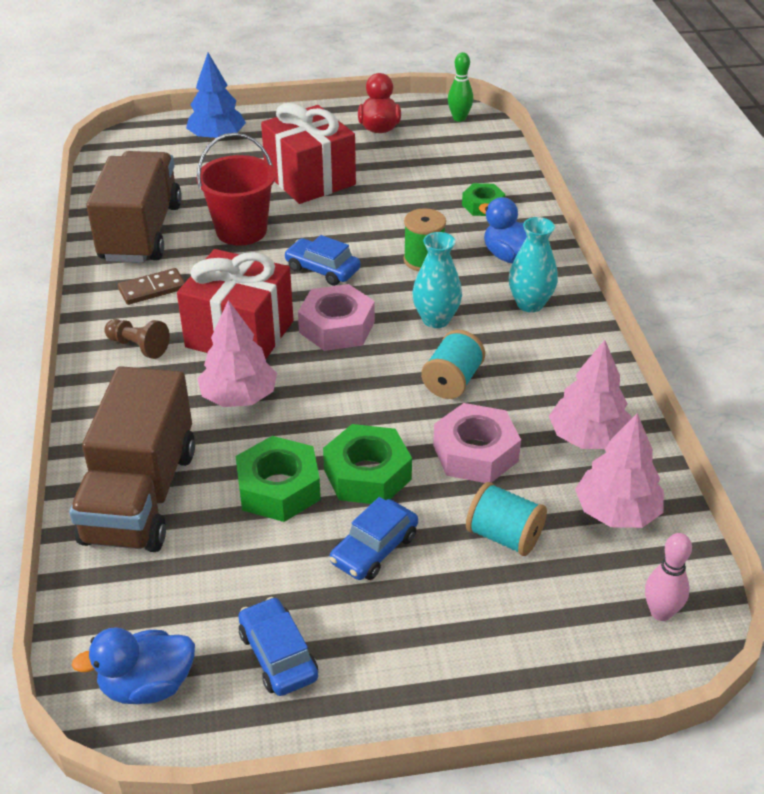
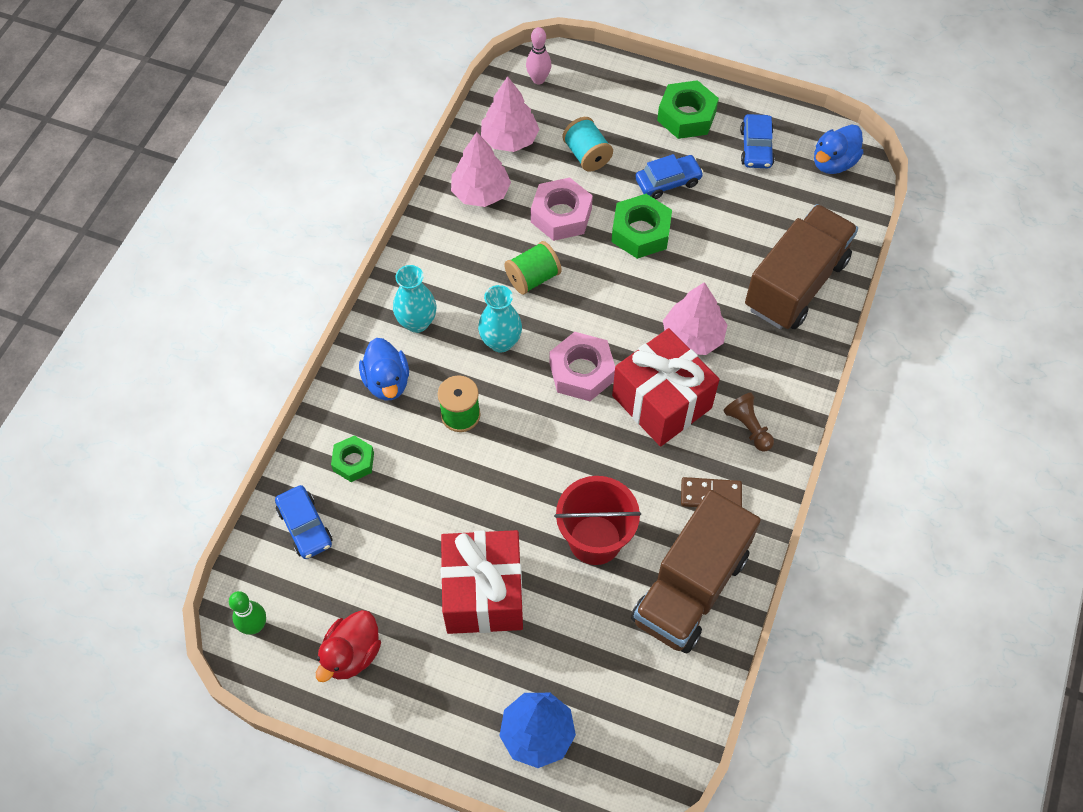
camera: 150 degrees left, 20 degrees up
blue duck [72,627,195,704] -> blue duck turned 120 degrees clockwise [814,125,864,174]
green nut [236,436,321,522] -> green nut moved to [657,80,719,139]
blue car [284,235,361,286] -> blue car moved to [275,485,332,559]
turquoise spool [421,330,485,399] -> green spool [504,241,562,295]

